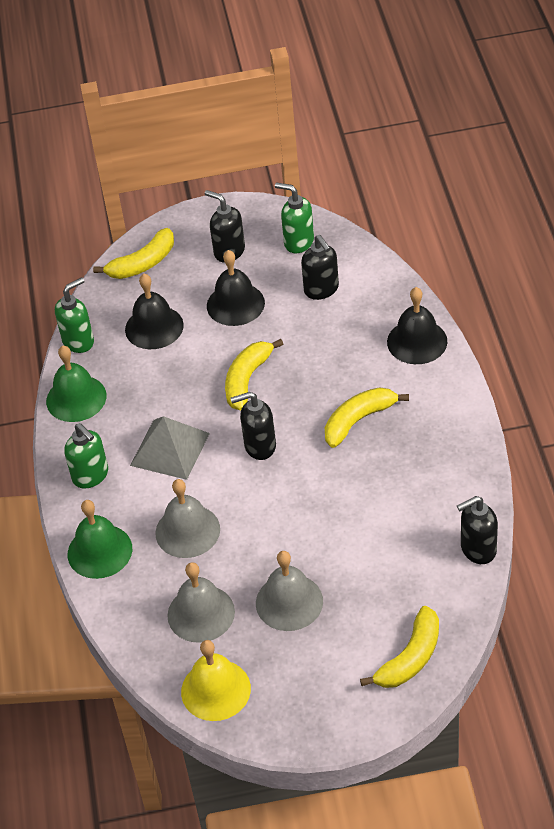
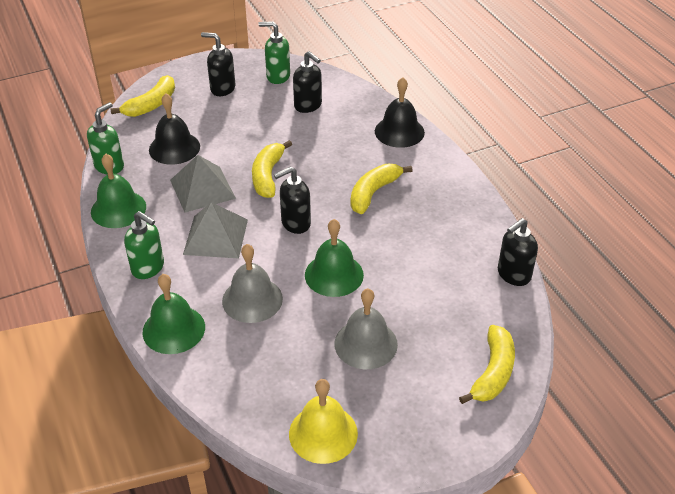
camera: 20 degrees left, 5 degrees down
grey bell [167,562,235,643] -> none
black bell [207,250,265,326] -> none
none -> grey pyramid [170,155,236,212]
none -> green bell [305,219,364,297]

